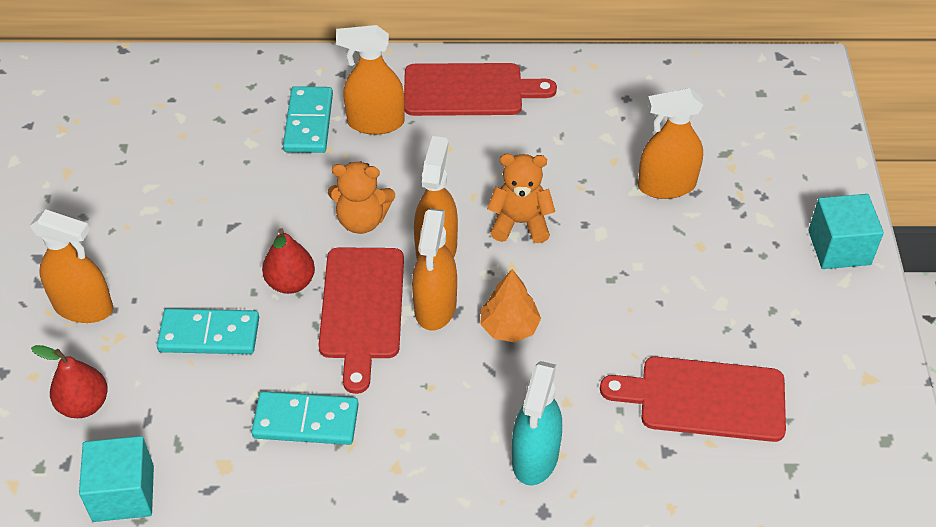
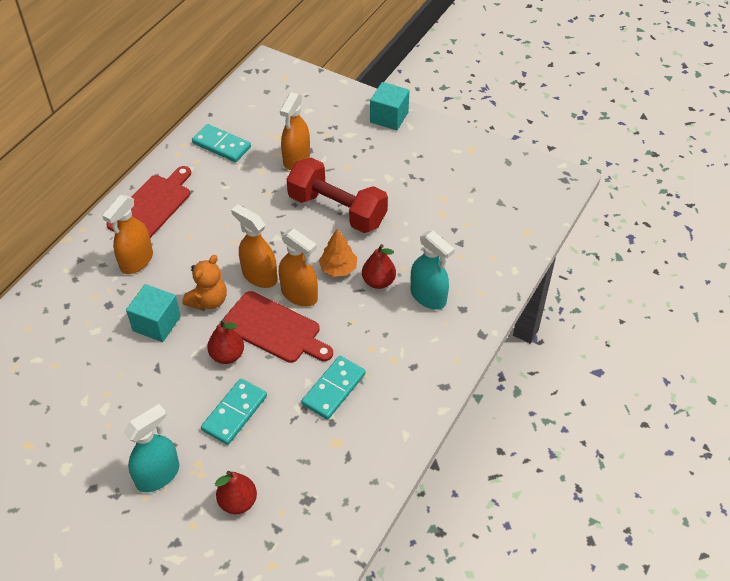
camera: 60 degrees left, 0 degrees up
orange spray bottle [30,209,113,323] -> turquoise spray bottle [123,404,179,492]
turquoise cube [79,436,154,522] -> turquoise cube moved to [126,284,181,342]
turquoise domino [283,86,333,153] -> turquoise domino moved to [192,124,251,162]
orange teddy bear [487,154,555,243] -> none
red cutting board [600,356,786,442] -> none
none -> red dumbbell [287,158,388,233]
none -> red pear [362,244,396,289]

